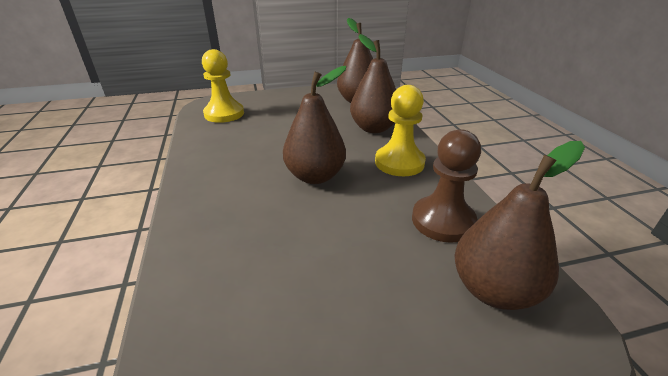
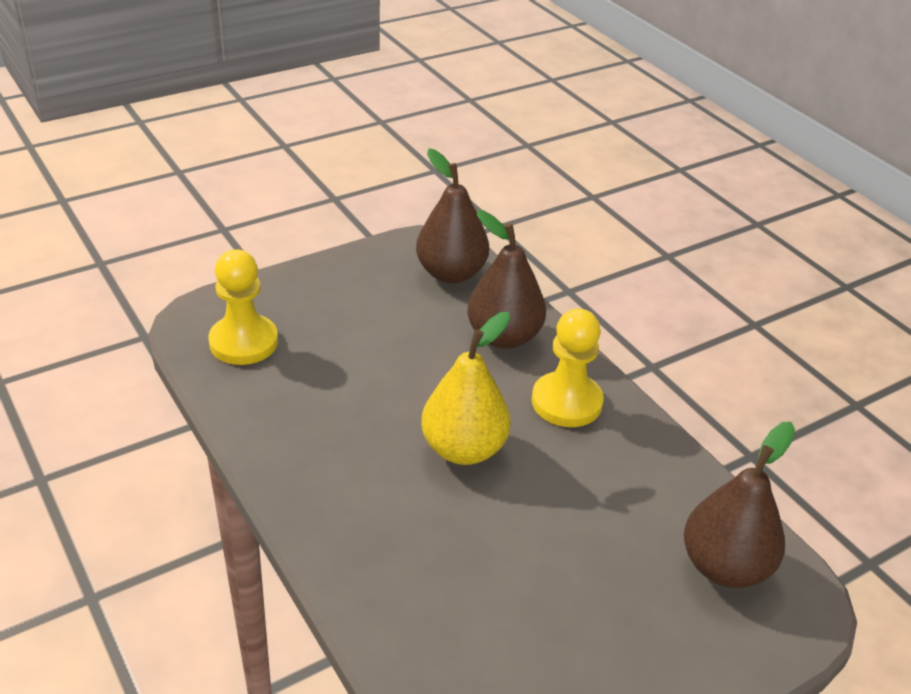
camera: 20 degrees left, 5 degrees up
brown pear [283,66,346,184] -> yellow pear [421,312,511,465]
brown pawn [412,129,481,243] -> none

